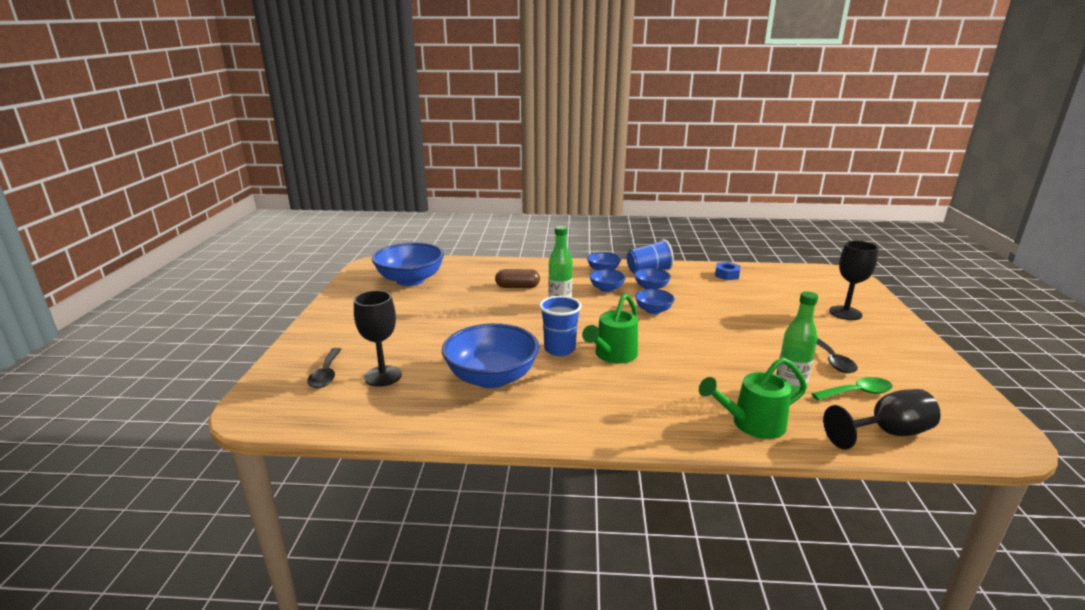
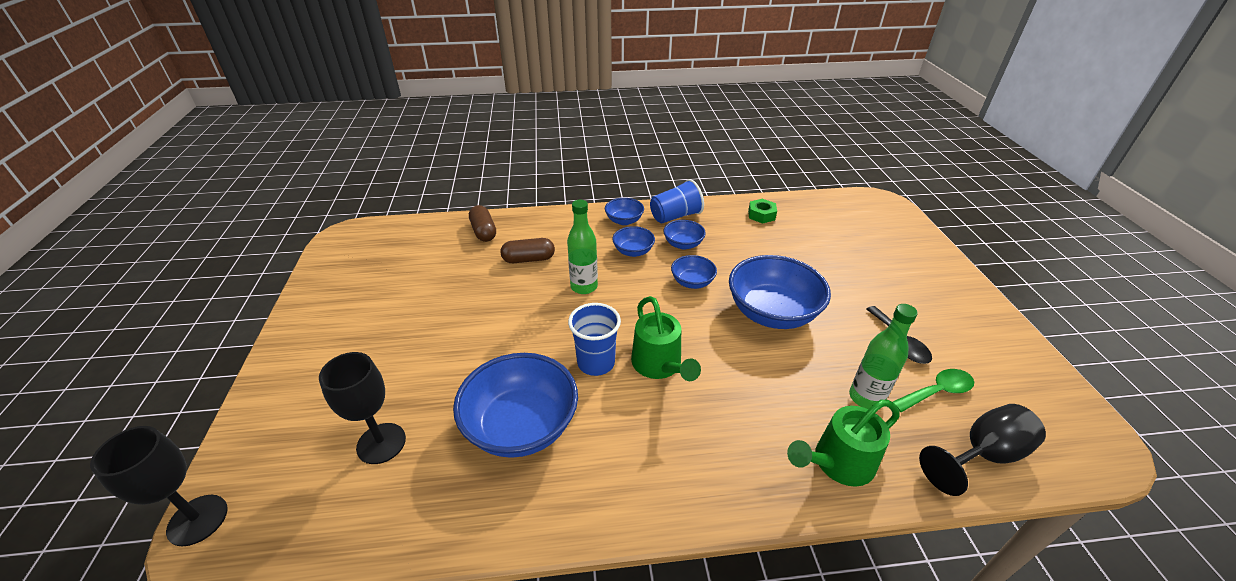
camera: 10 degrees left, 15 degrees up
black spoon [307,348,342,388] -> none
blue bowl [372,243,444,286] -> blue bowl moved to [729,255,831,329]
green watering can [582,293,638,363] -> green watering can turned 45 degrees counterclockwise [631,296,701,381]
blue nut [715,262,740,280] -> green nut [748,199,777,224]
black goblet [829,241,879,320] -> black goblet moved to [90,426,228,546]
none -> brown capsule [469,205,496,242]

